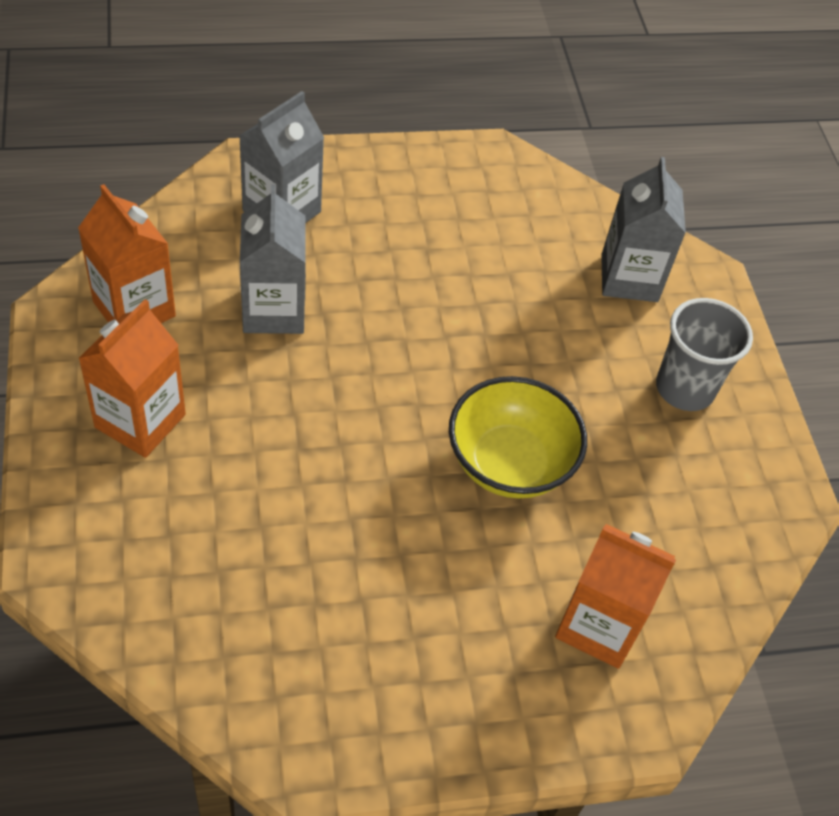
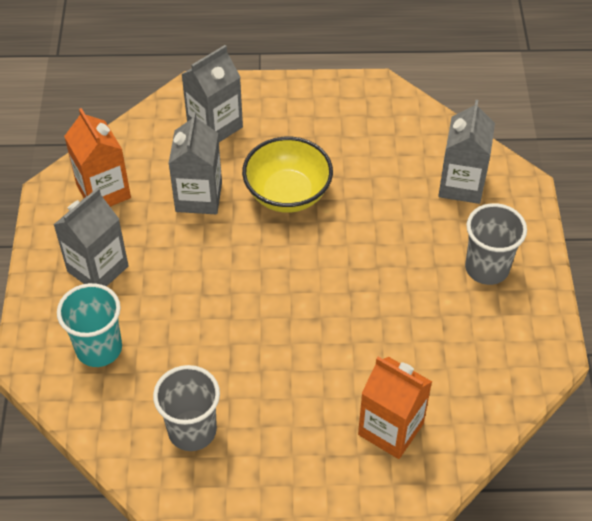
camera: 15 degrees right, 0 degrees up
orange carton [78,299,186,458] -> grey carton [53,188,129,287]
yellow bowl [449,376,587,498] -> yellow bowl moved to [242,137,333,213]
none -> turquoise cup [57,283,122,367]
none -> grey cup [153,365,220,451]

